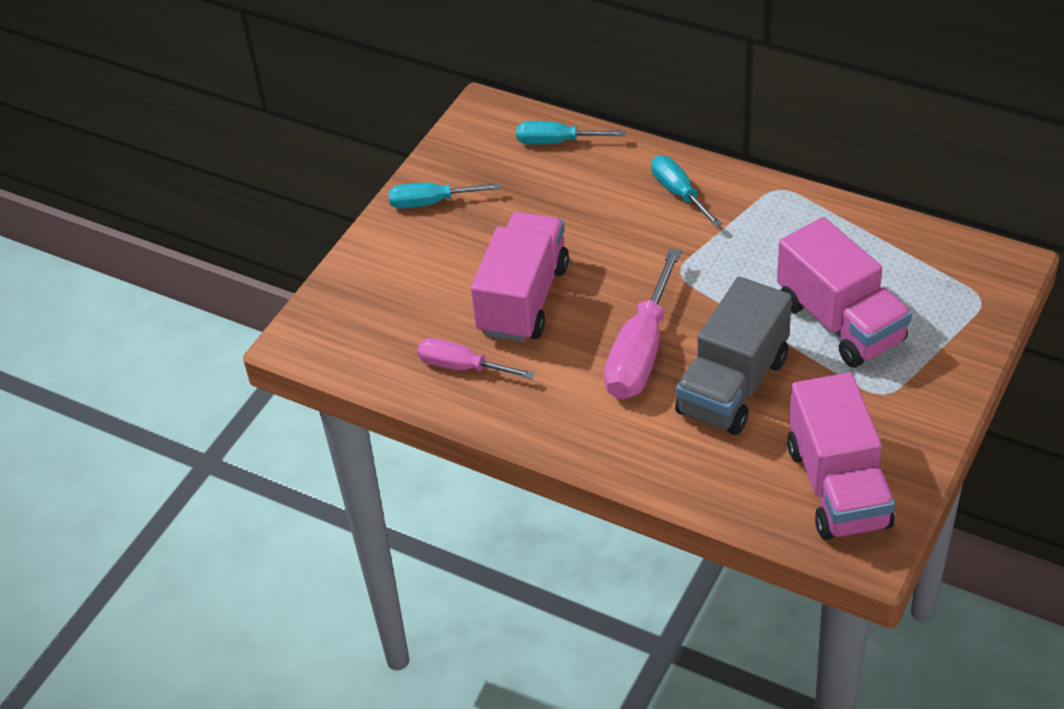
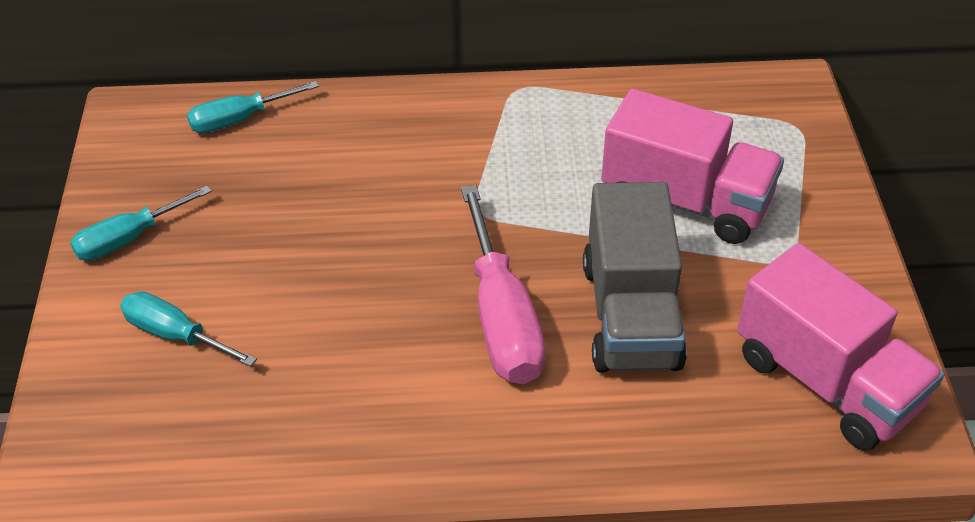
camera: 35 degrees left, 0 degrees up
pink screwdriver [417,338,535,379] -> none
pink truck [471,212,569,342] -> none
turquoise screwdriver [651,156,722,227] -> turquoise screwdriver moved to [120,291,257,367]

